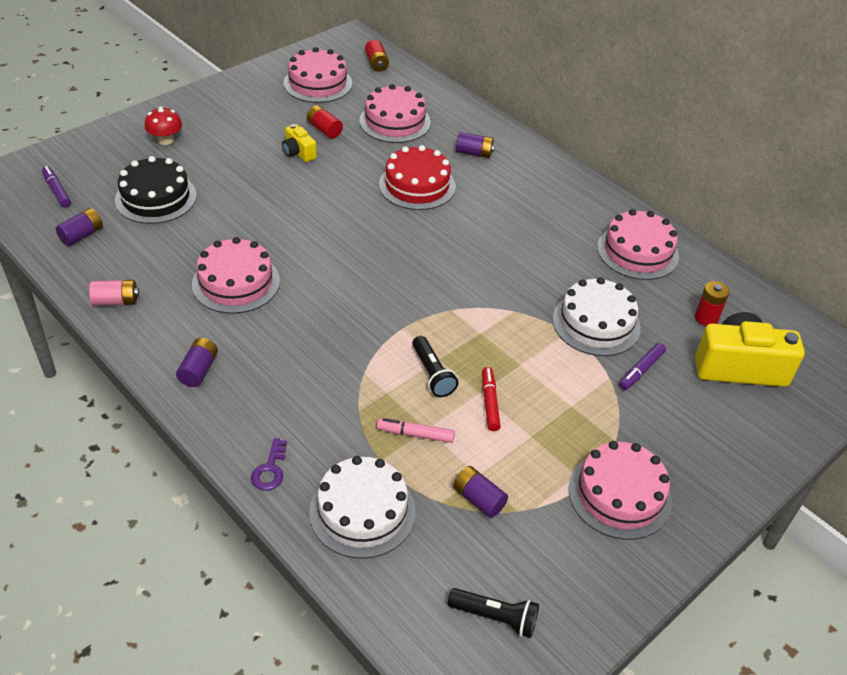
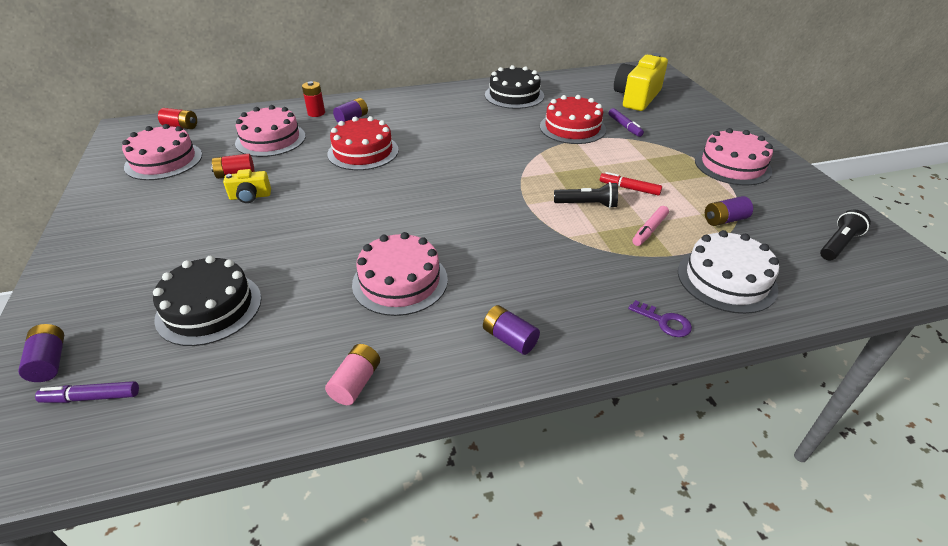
camera: 60 degrees left, 5 degrees down
purple battery [56,208,103,246] -> purple battery moved to [18,324,64,382]
red mushroom [145,106,182,145] -> none
white cake [553,277,641,356] -> red cake [540,95,606,144]
pink cake [597,209,679,280] -> black cake [485,65,544,109]
red battery [695,281,729,326] -> red battery moved to [302,81,325,117]

